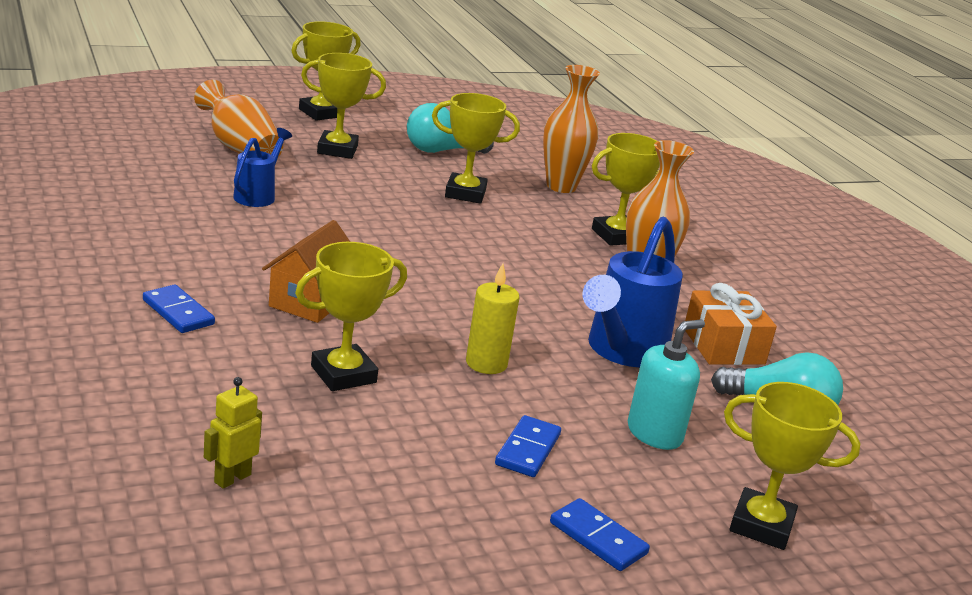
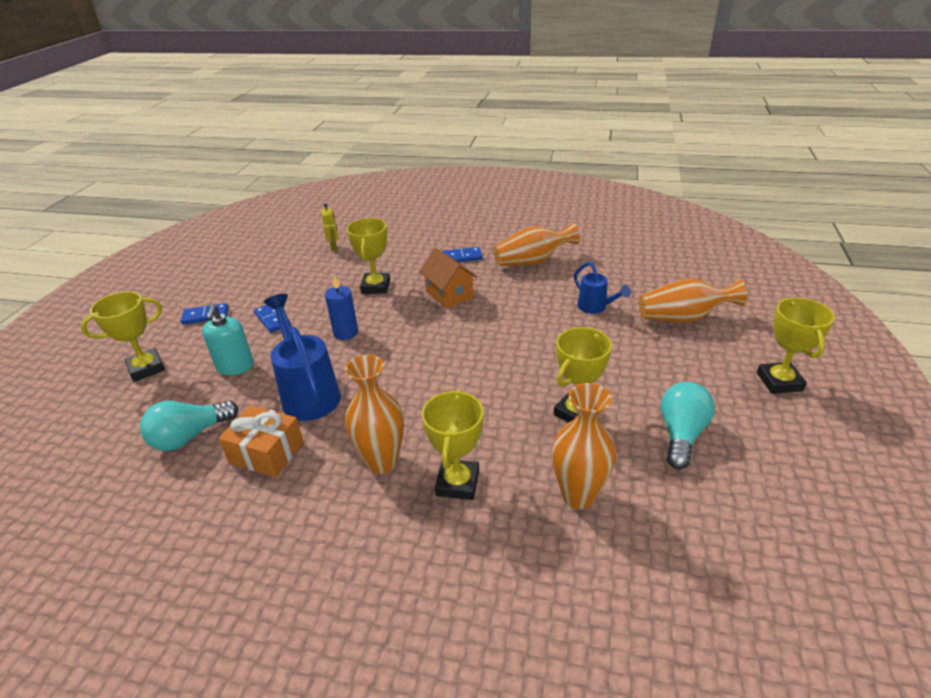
camera: 130 degrees right, 10 degrees up
yellow trophy [301,53,386,159] -> none
yellow candle [466,263,520,374] -> blue candle [325,275,358,340]
none -> orange vase [493,222,580,266]

